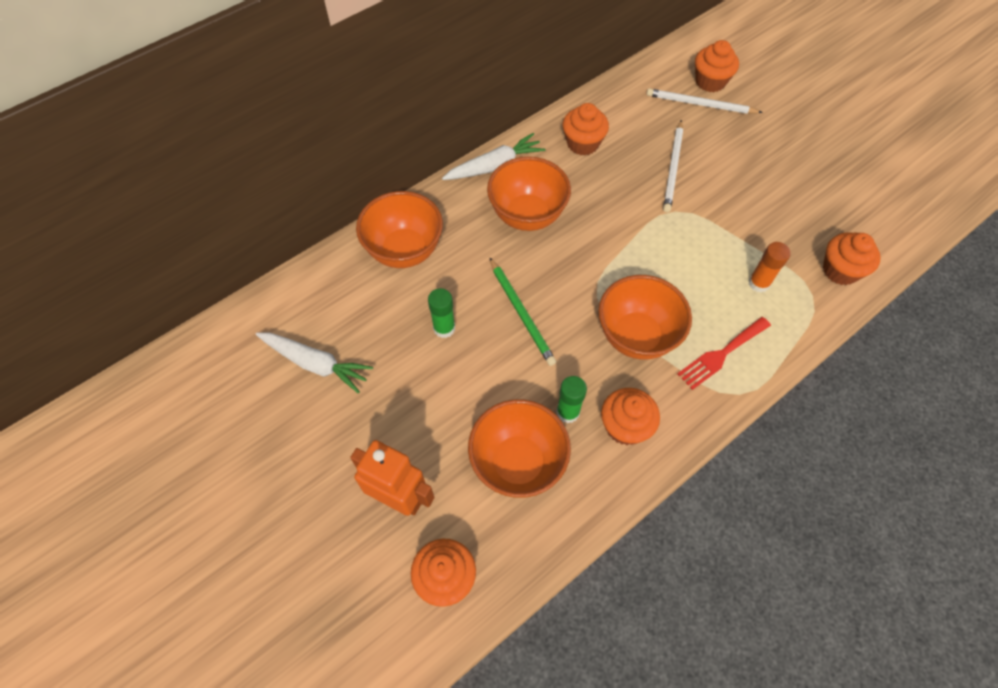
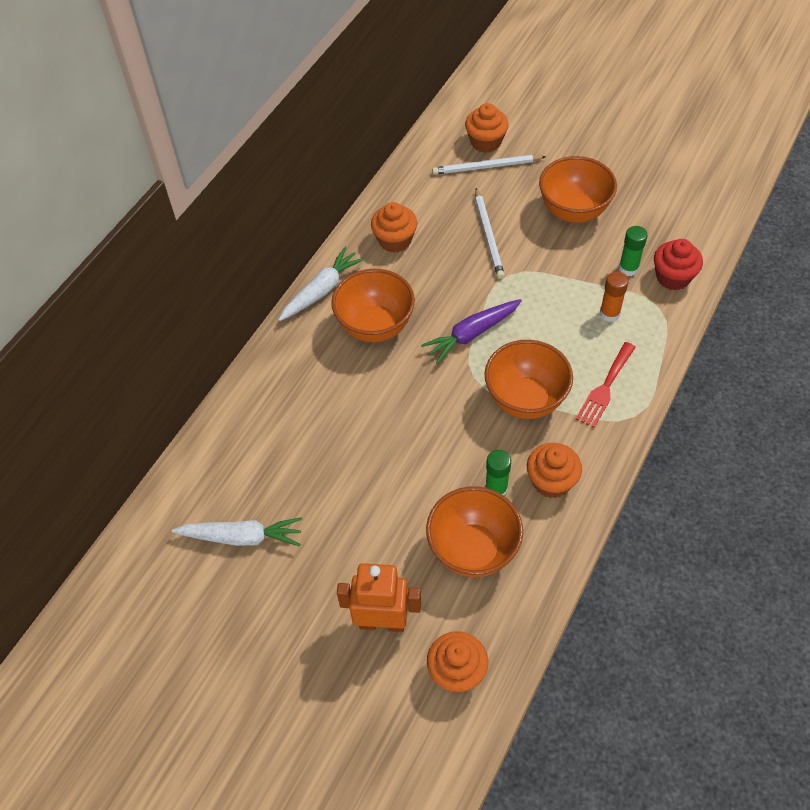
camera: 20 degrees left, 5 degrees down
orange bowl [356,191,443,268] -> orange bowl moved to [539,156,617,223]
green glue stick [428,288,455,338] -> green glue stick moved to [619,226,648,276]
green pencil [489,257,556,366] -> none
orange cupcake [823,232,881,285] -> red cupcake [654,239,703,290]
none -> purple carrot [421,299,522,364]

